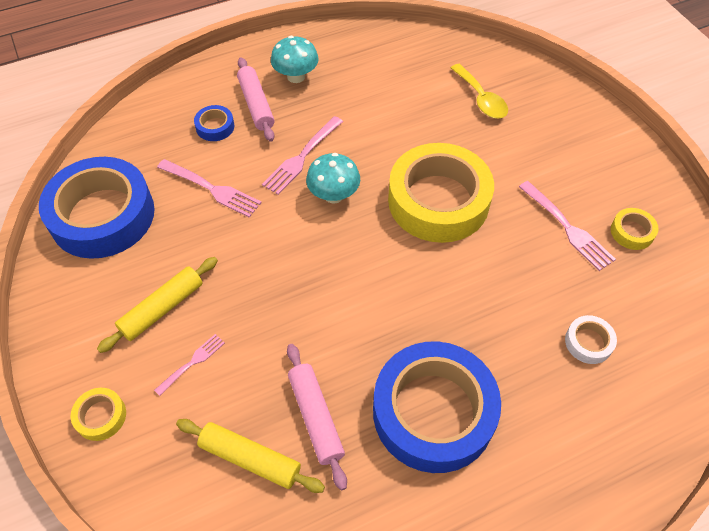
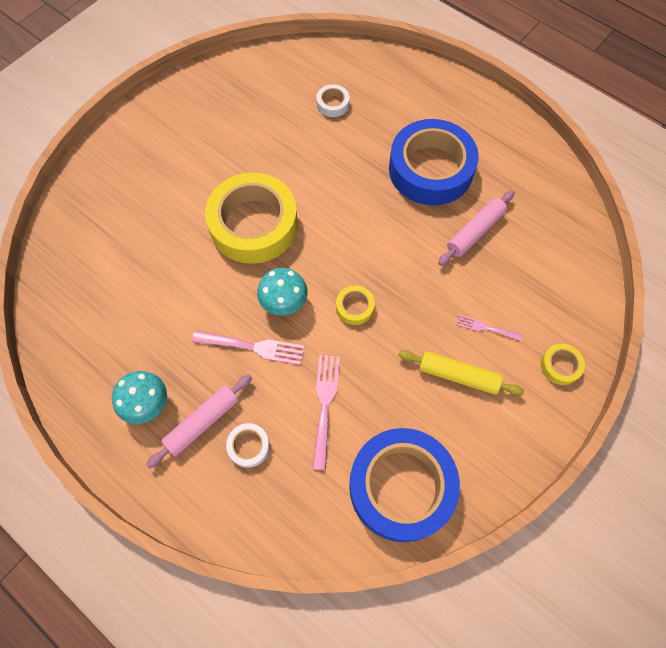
camera: 115 degrees left, 10 degrees up
yellow rolling pin [176,419,325,493] -> none
blue tape [194,105,234,141] -> white tape [226,423,270,468]
yellow spoon [451,64,508,119] -> none
pink fork [519,181,616,271] -> none
yellow tape [611,208,659,250] -> yellow tape moved to [336,285,375,325]

